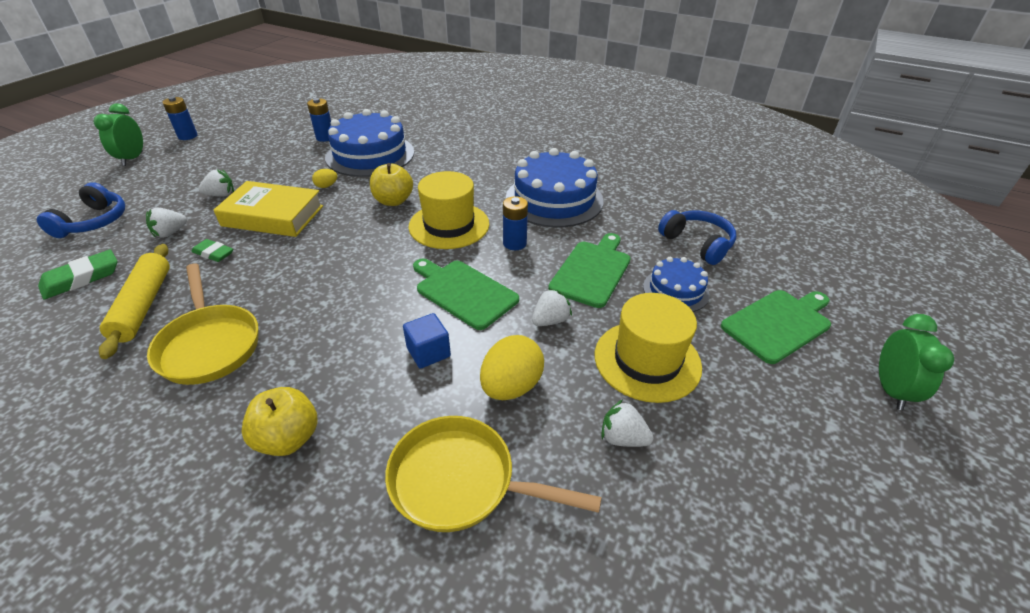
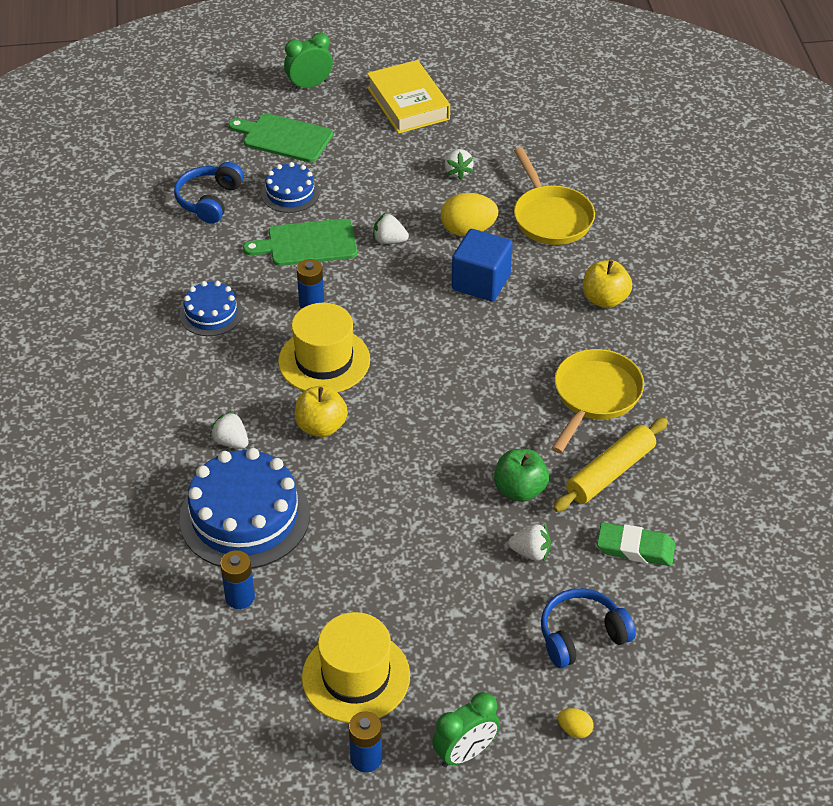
camera: 125 degrees left, 5 degrees up
green eraser [192,239,233,262] -> green apple [494,449,549,502]
white strawberry [198,169,234,197] -> white strawberry moved to [210,411,248,449]
yellow book [214,181,323,237] -> yellow book moved to [367,60,450,134]
yellow egg [312,169,337,188] -> yellow egg moved to [558,708,593,738]
blue cube [403,313,451,369] -> blue cube [452,229,513,302], size x1.63
green cutting board [413,259,519,330] -> none
blue cake [506,148,604,227] -> blue cake [180,281,243,336], size x0.54
yellow hat [595,293,702,403] -> yellow hat moved to [302,612,410,723]

